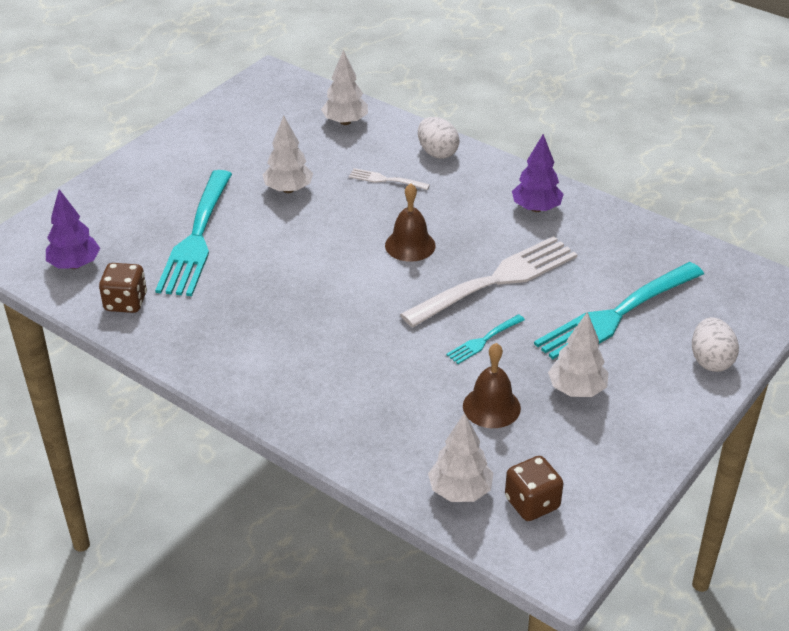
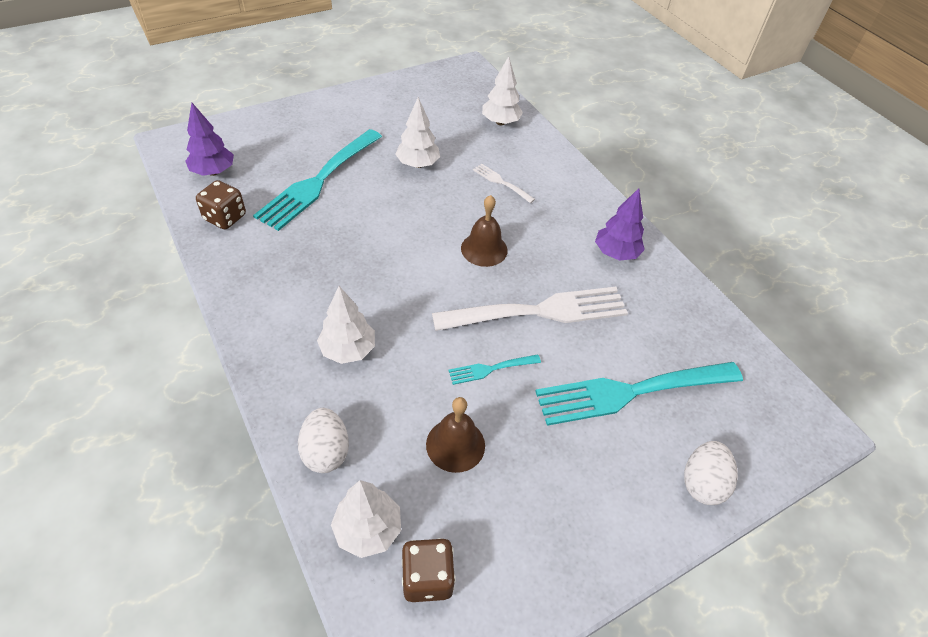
camera: 20 degrees right, 10 degrees up
white egg [418,117,460,159] -> white egg moved to [298,408,349,473]
white tree [548,312,609,397] -> white tree moved to [317,286,375,364]

